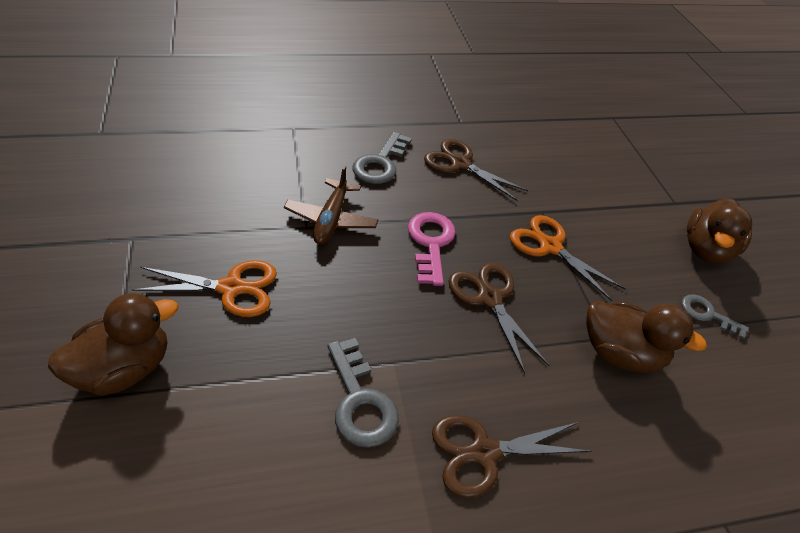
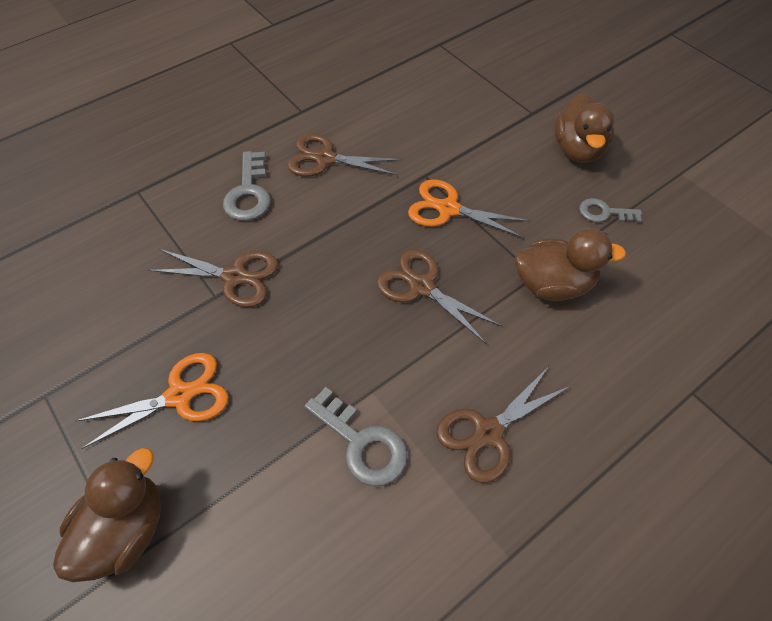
camera: 20 degrees left, 10 degrees up
brown plane [284,165,379,245] -> brown scissors [148,249,278,307]
pink key [408,212,456,286] -> none

